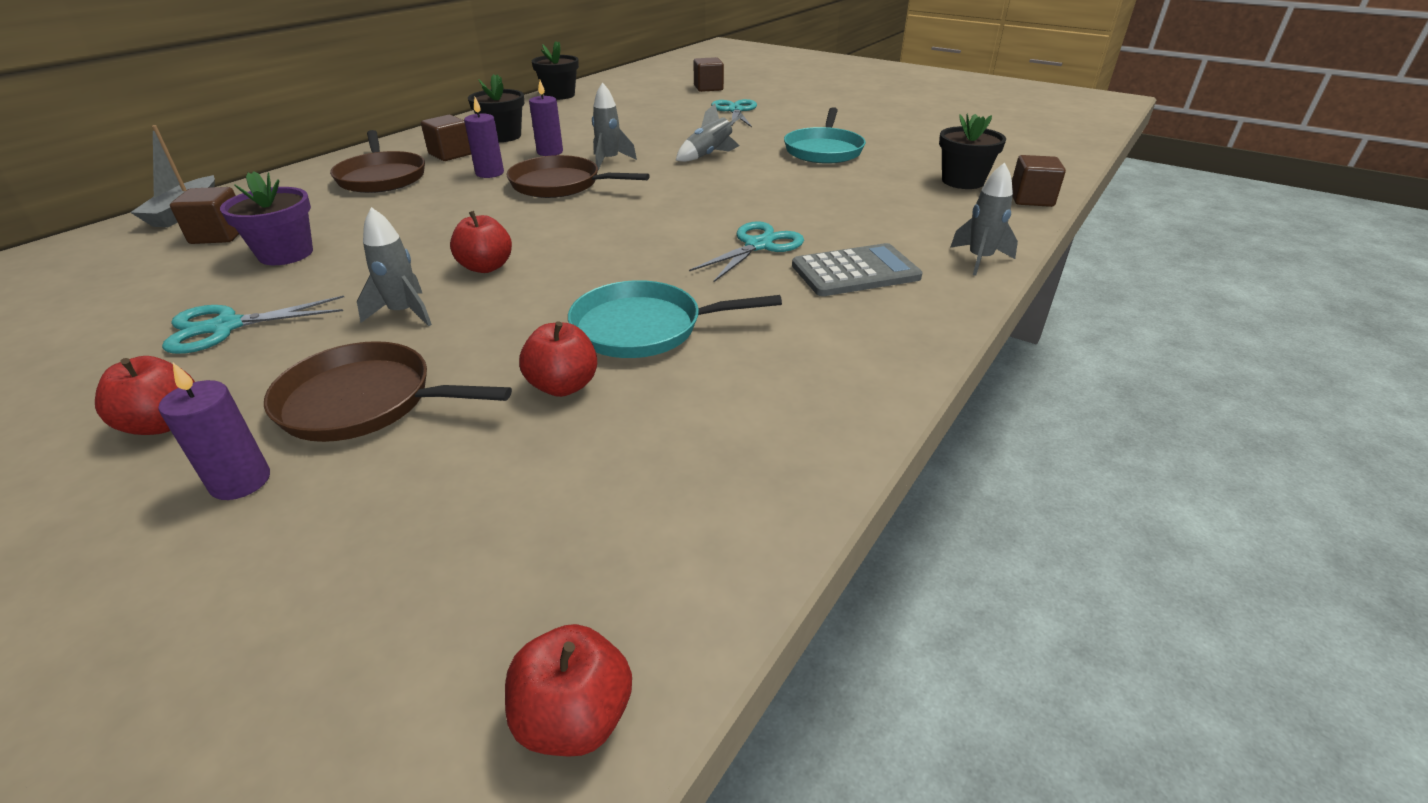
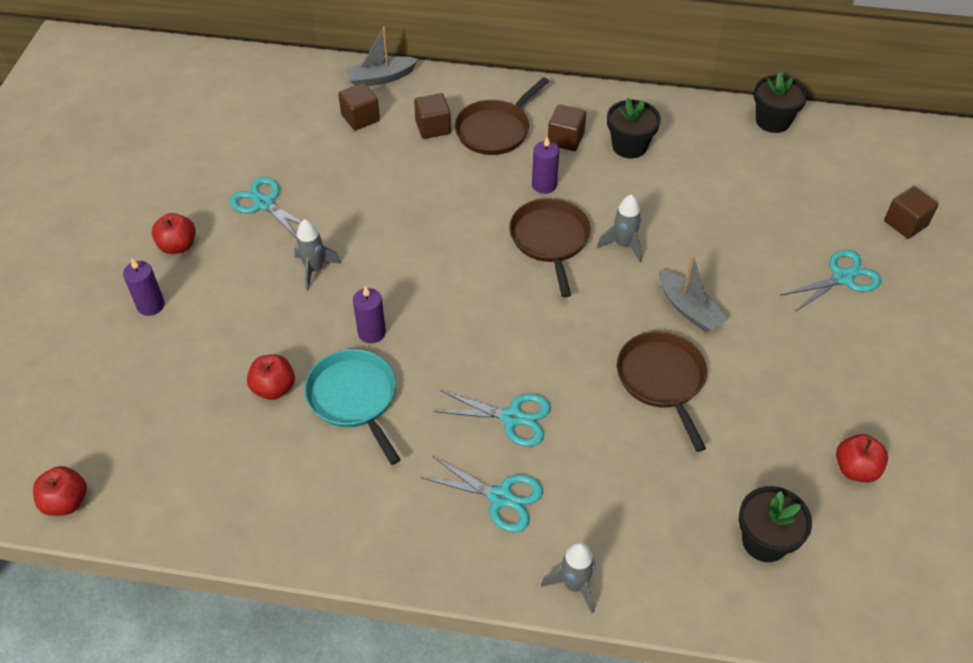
camera: 65 degrees right, 15 degrees up
purple flower pot [220,171,313,265] -> none
brown pan [264,341,512,442] -> brown pan moved to [617,331,707,452]
red apple [450,211,512,273] -> red apple moved to [836,434,888,482]
purple candle [529,80,563,156] -> purple candle moved to [353,286,386,343]
grey rocket [676,104,743,162] -> grey boat [659,255,728,332]
turquoise pan [784,107,866,164] -> none
grey calculator [792,243,923,296] -> turquoise scissors [421,456,543,533]
brown cube [1012,155,1066,207] -> brown cube moved to [414,93,451,139]

